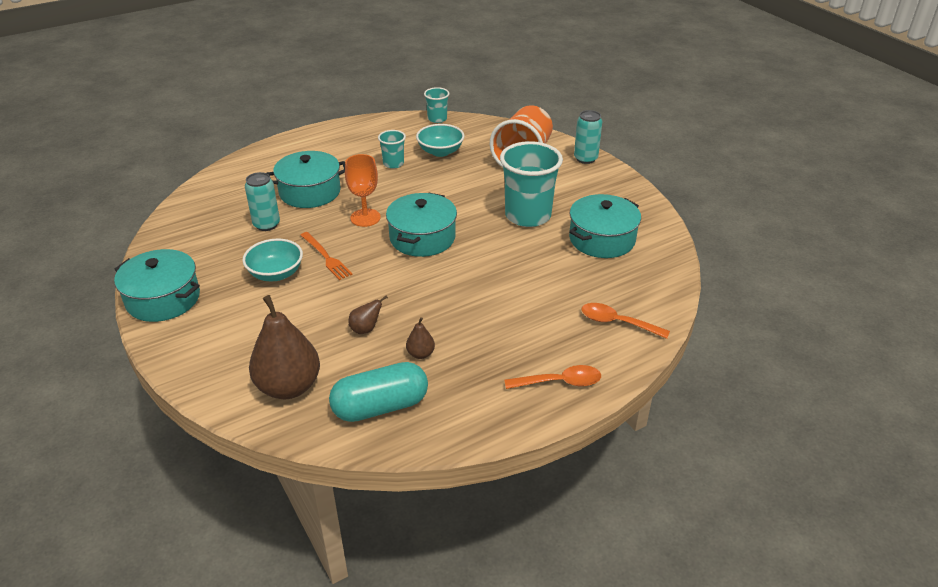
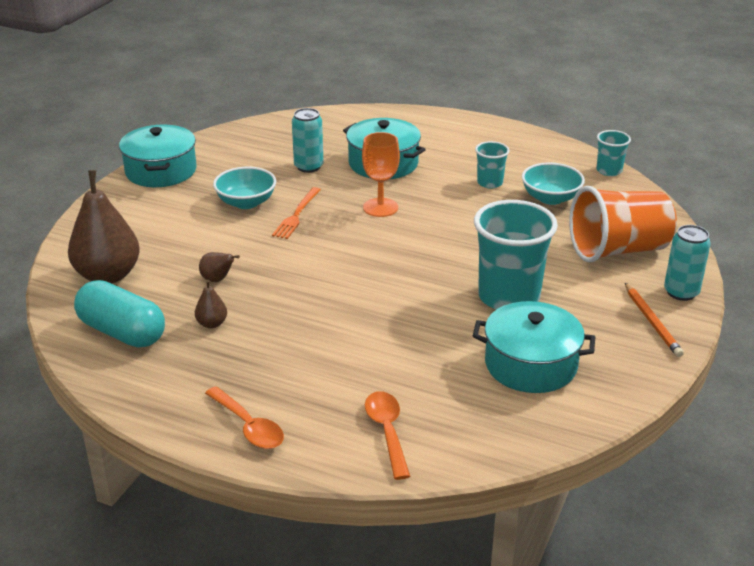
camera: 55 degrees right, 5 degrees down
turquoise pot [386,193,457,257] -> none
none -> orange pencil [625,283,684,357]

